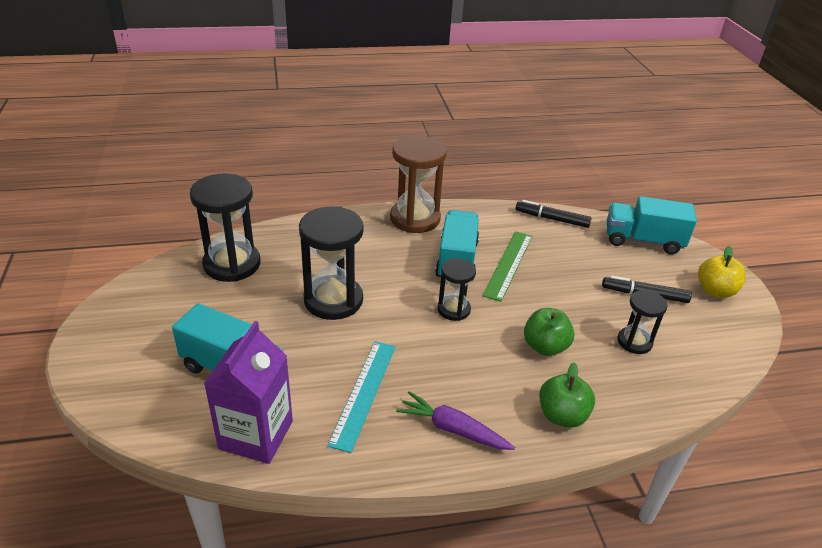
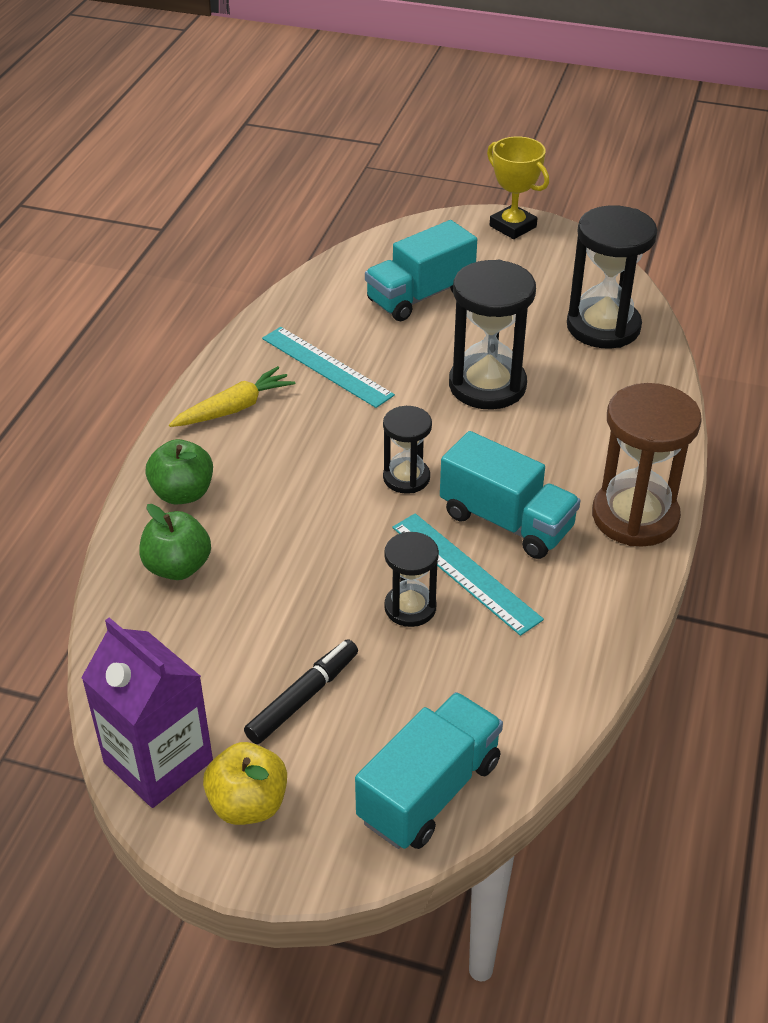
camera: 120 degrees right, 5 degrees up
purple carton [204,321,293,464] -> purple carton moved to [81,618,213,808]
purple carrot [396,391,515,450] -> yellow carrot [169,366,295,427]
green ruler [482,231,532,302] -> turquoise ruler [392,513,544,636]
black marker [516,200,592,228] -> none
green apple [524,308,575,356] -> green apple moved to [139,504,211,580]
black hourglass [617,290,667,354] -> black hourglass moved to [384,532,439,627]
none -> yellow trophy [487,136,549,239]

